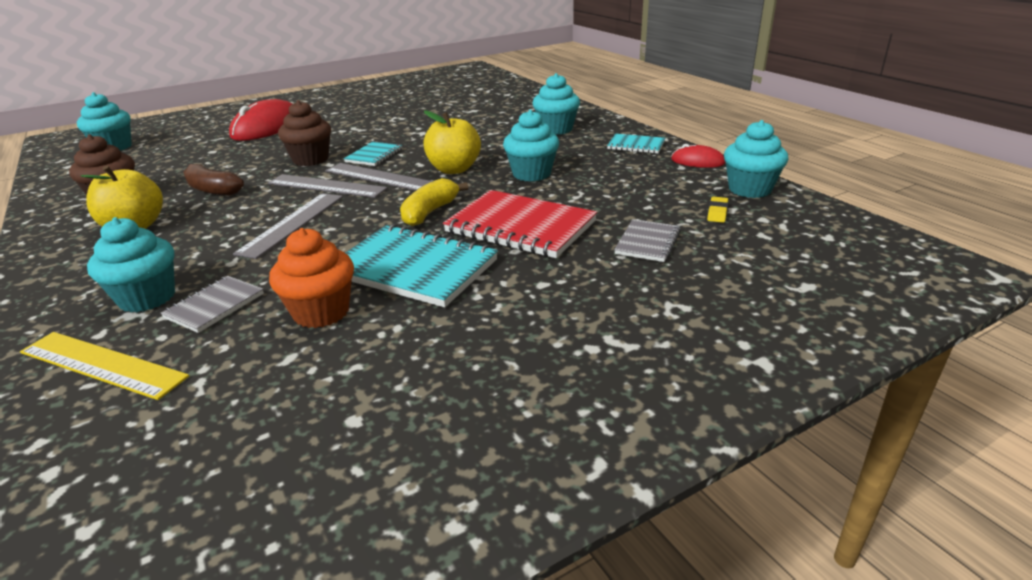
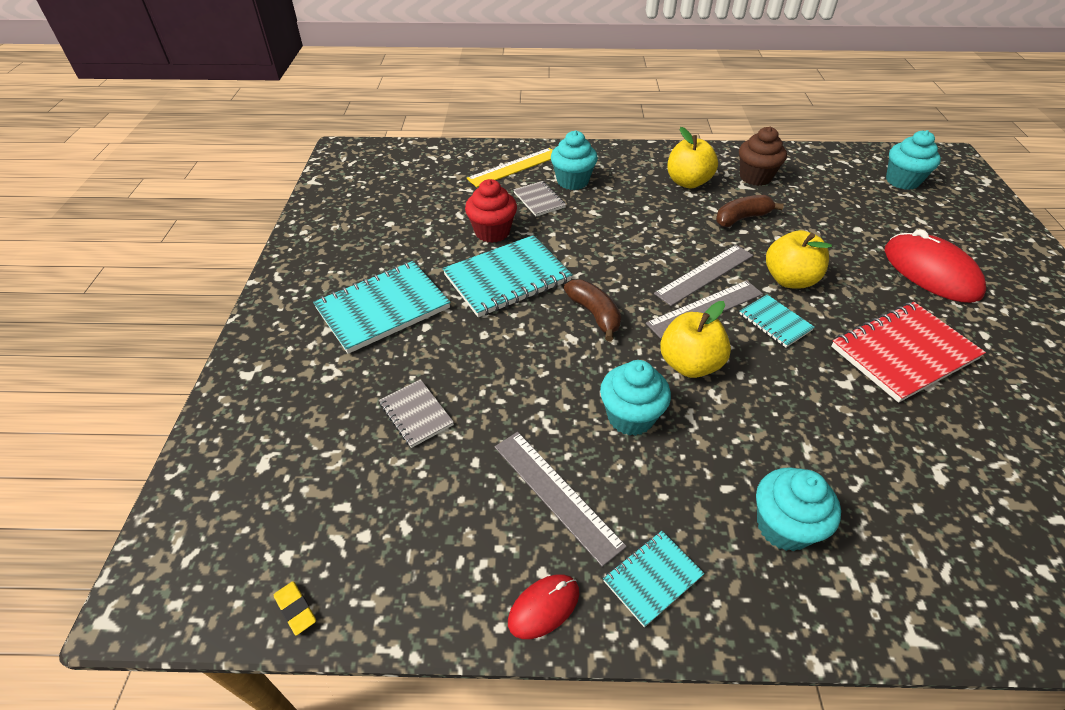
camera: 120 degrees right, 15 degrees up
grey ruler [233,193,343,259] -> grey ruler moved to [495,432,627,567]
orange cupcake [269,228,354,328] -> red cupcake [465,179,517,243]
brown cupcake [278,100,331,166] -> yellow apple [766,230,832,289]
yellow banana [400,178,468,226] -> brown banana [564,279,621,341]
red notebook [443,190,597,258] -> red notebook moved to [831,302,986,403]
yellow eraser [707,197,728,223] -> yellow eraser moved to [274,581,316,636]
turquoise cupcake [724,120,789,198] -> none
none -> turquoise notebook [313,261,450,354]

